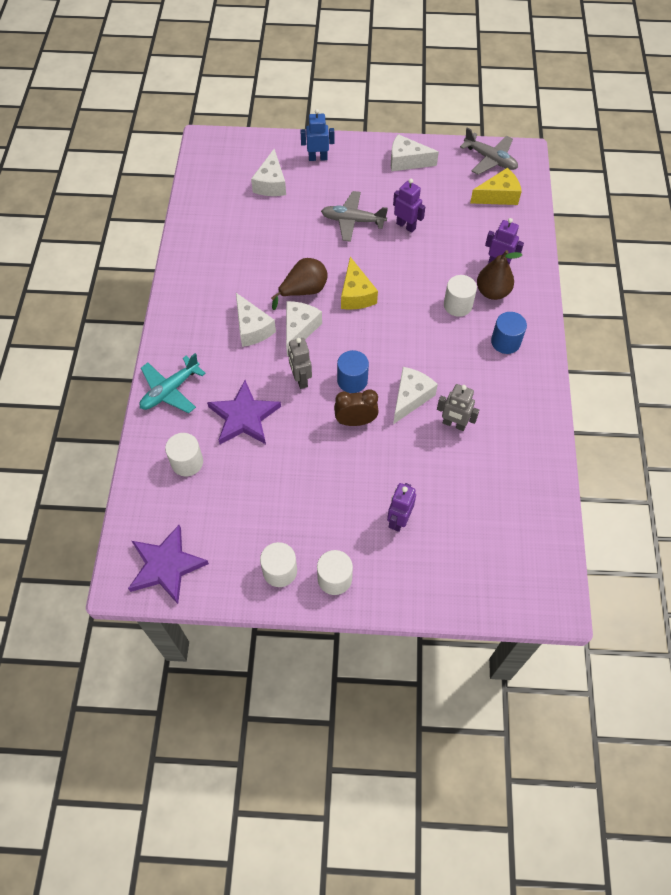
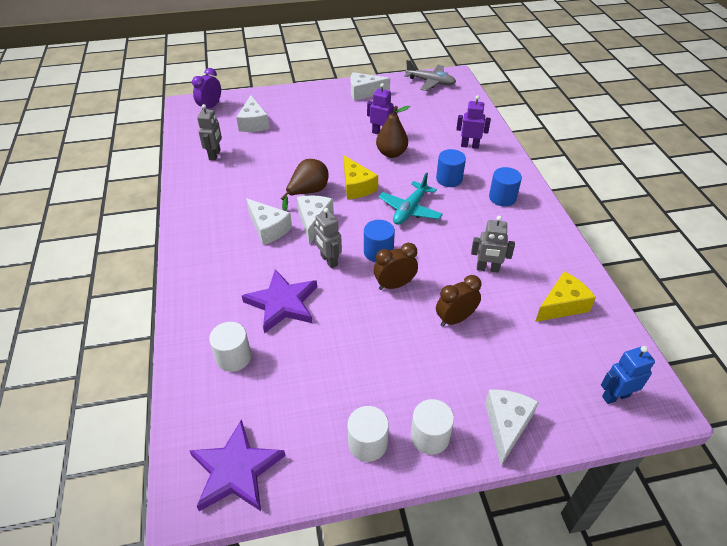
camera: 15 degrees left, 15 degrees down
turquoise plane [140,353,206,413] -> turquoise plane moved to [378,172,443,225]
blue robot [300,109,334,161] -> blue robot moved to [601,346,655,404]
grey plane [321,191,388,242] -> none
purple robot [387,483,416,532] -> none
white cheese [393,367,438,424] -> white cheese moved to [485,390,539,466]
white cylinder [444,275,477,317] -> blue cylinder [436,149,466,187]
yellow cheese [470,168,522,205] -> yellow cheese moved to [535,272,596,322]
brown pear [477,250,522,300] -> brown pear moved to [376,106,410,158]
none -> purple clock [192,68,221,109]
none -> grey robot [197,104,222,161]
none -> brown clock [436,275,482,327]

